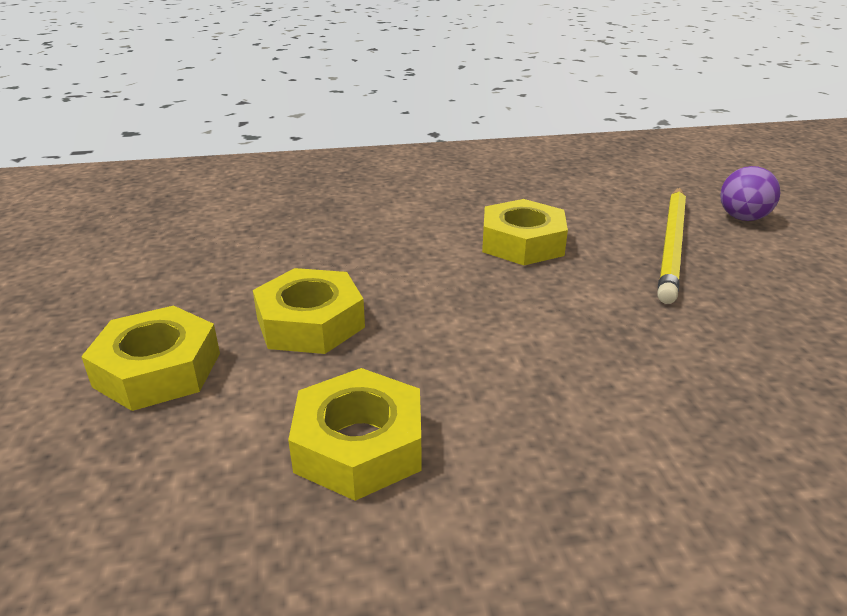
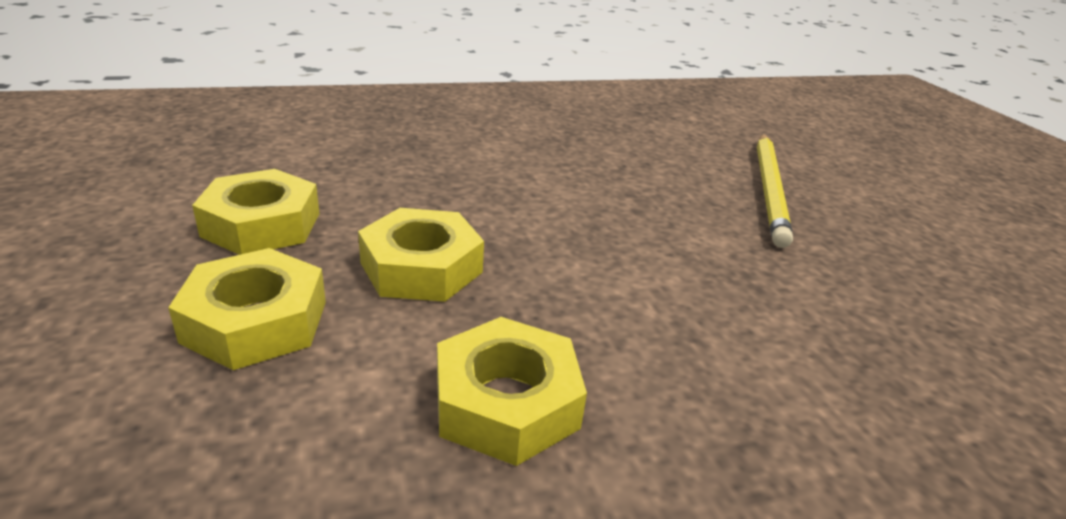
camera: 10 degrees left, 0 degrees up
yellow nut [482,199,568,265] -> yellow nut moved to [192,169,319,255]
purple ball [720,166,780,221] -> none

